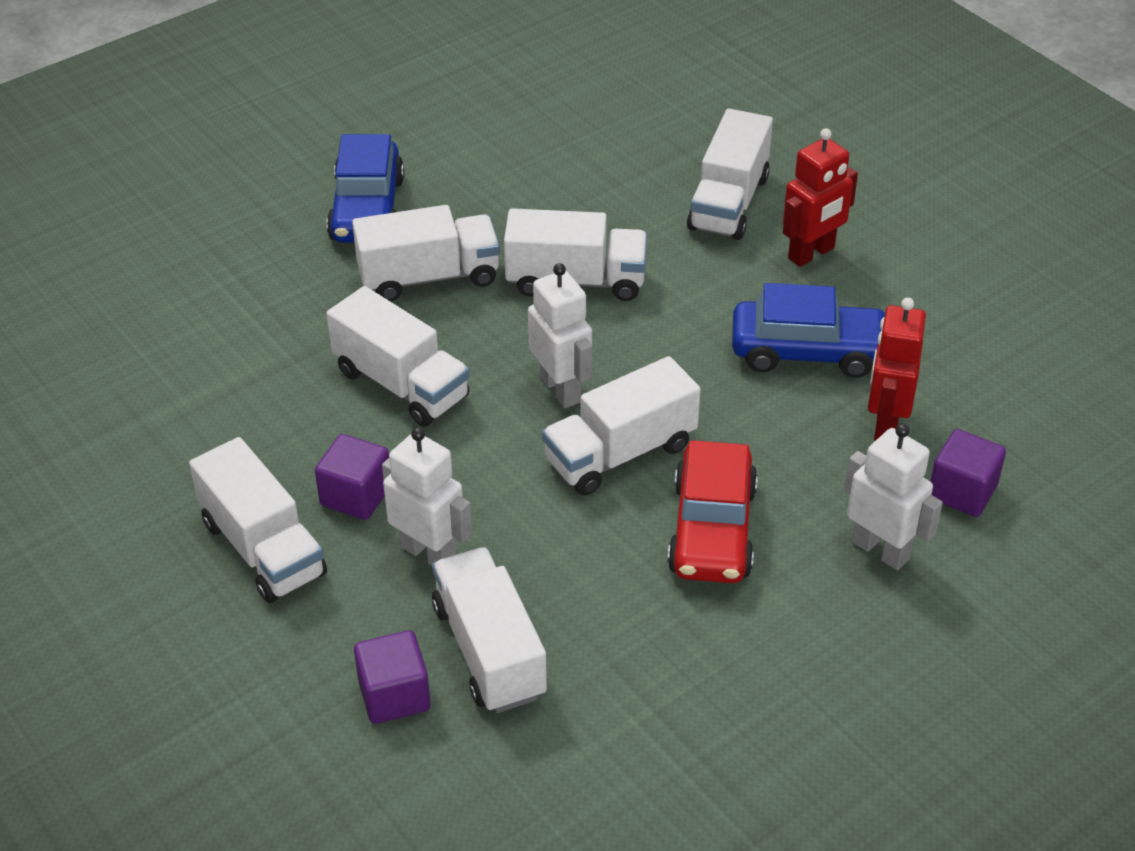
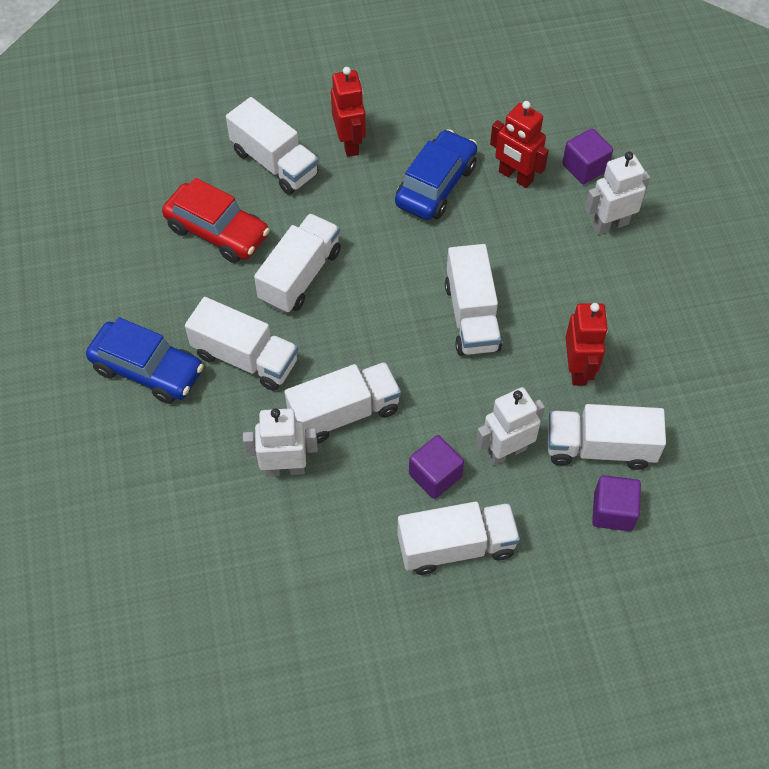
camera: 65 degrees left, 15 degrees up
white truck [352,205,500,302] -> white truck turned 105 degrees clockwise [185,297,298,391]
white robot [528,263,593,408] -> white robot moved to [243,408,318,477]
red car [667,440,758,583] -> red car moved to [162,178,270,263]
none -> red robot [566,303,608,386]

